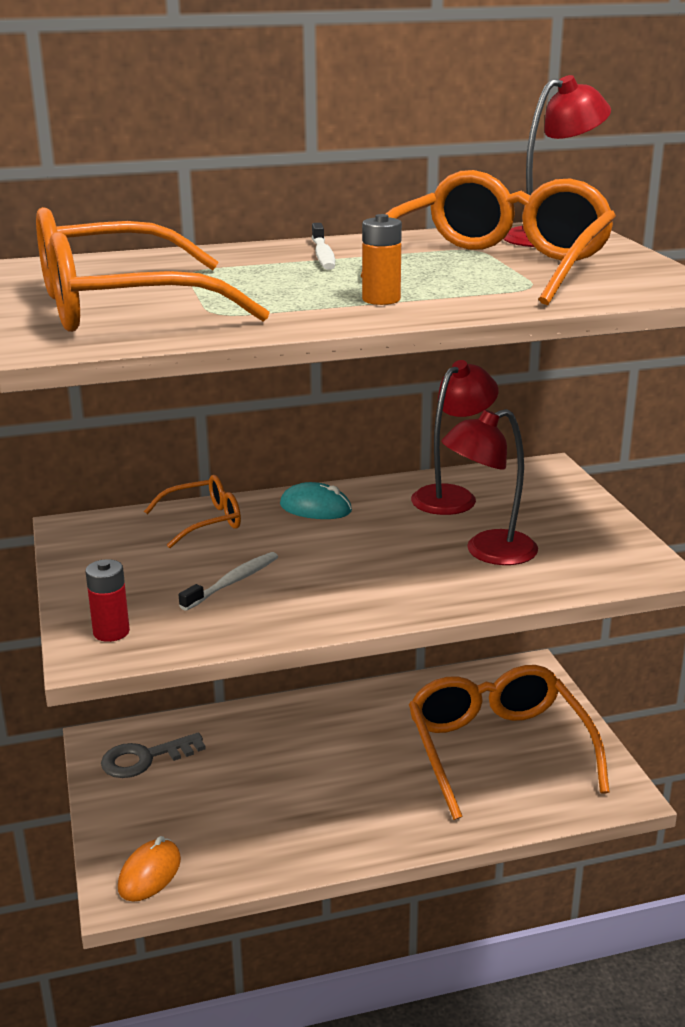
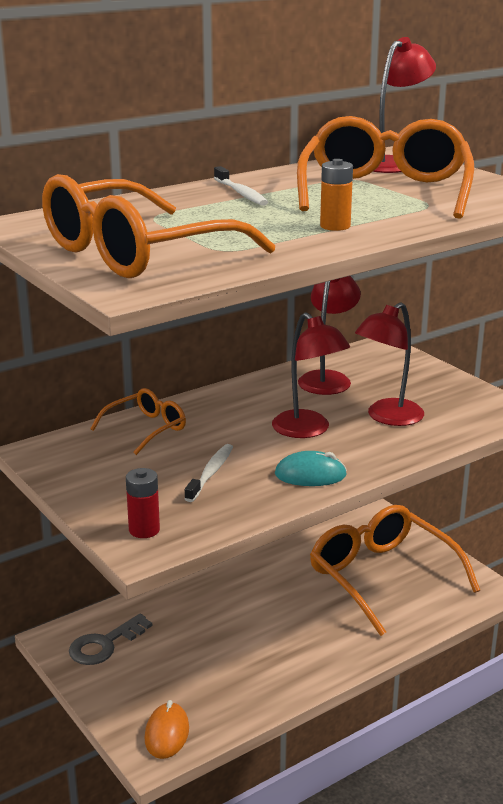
camera: 20 degrees left, 0 degrees up
turquoise mouse [280,482,352,519] -> turquoise mouse moved to [275,451,347,486]
none -> red lamp [272,312,350,438]

